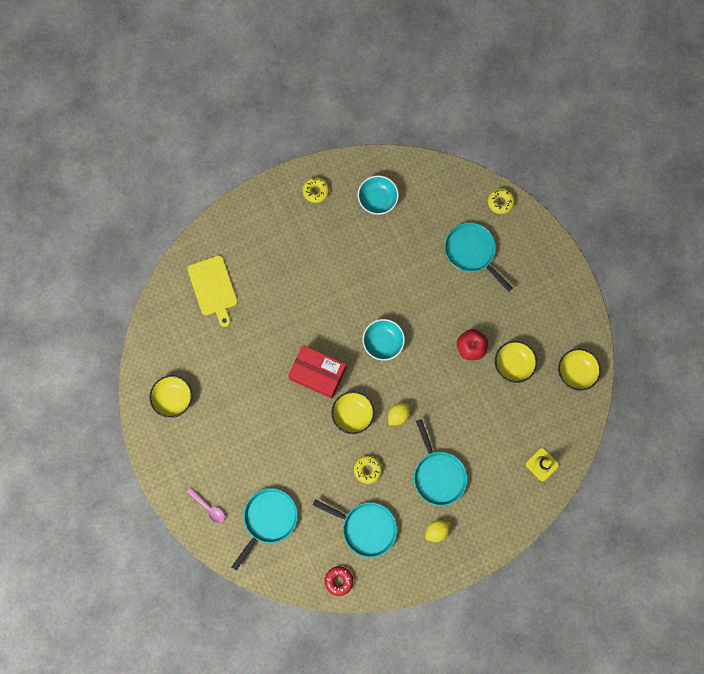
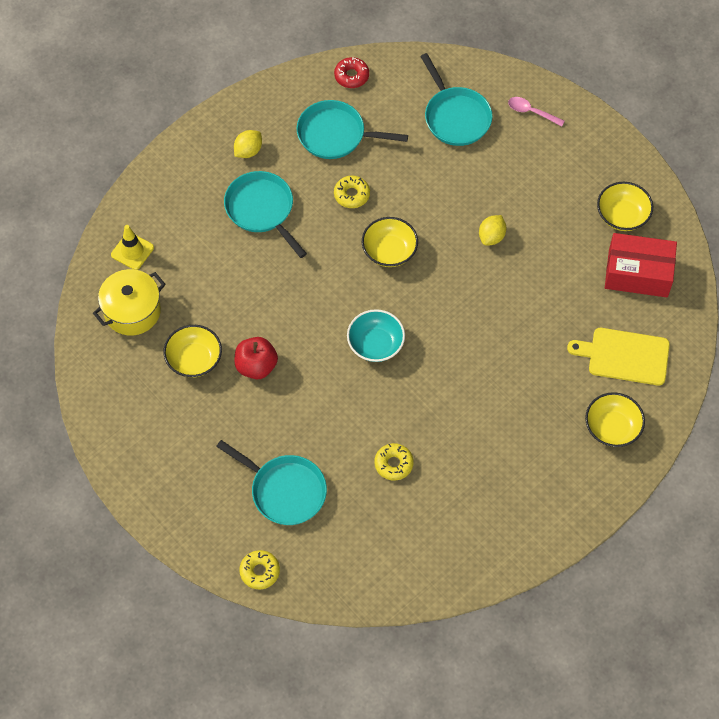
camera: 165 degrees right, 15 degrees down
yellow cutting board [188,255,238,327] -> yellow cutting board turned 45 degrees counterclockwise [567,328,670,386]
turquoise pan [232,488,298,571] -> turquoise pan turned 45 degrees counterclockwise [420,53,492,146]
red box [288,345,346,399] -> red box moved to [605,233,677,297]
yellow donut [303,177,329,203] -> yellow donut moved to [374,443,414,481]
turquoise bowl [358,175,399,215] -> none
yellow lemon [388,403,410,425] -> yellow lemon moved to [479,215,506,246]
yellow bowl [558,349,601,391] -> yellow bowl moved to [585,392,645,447]
none -> yellow pot [93,269,166,336]

